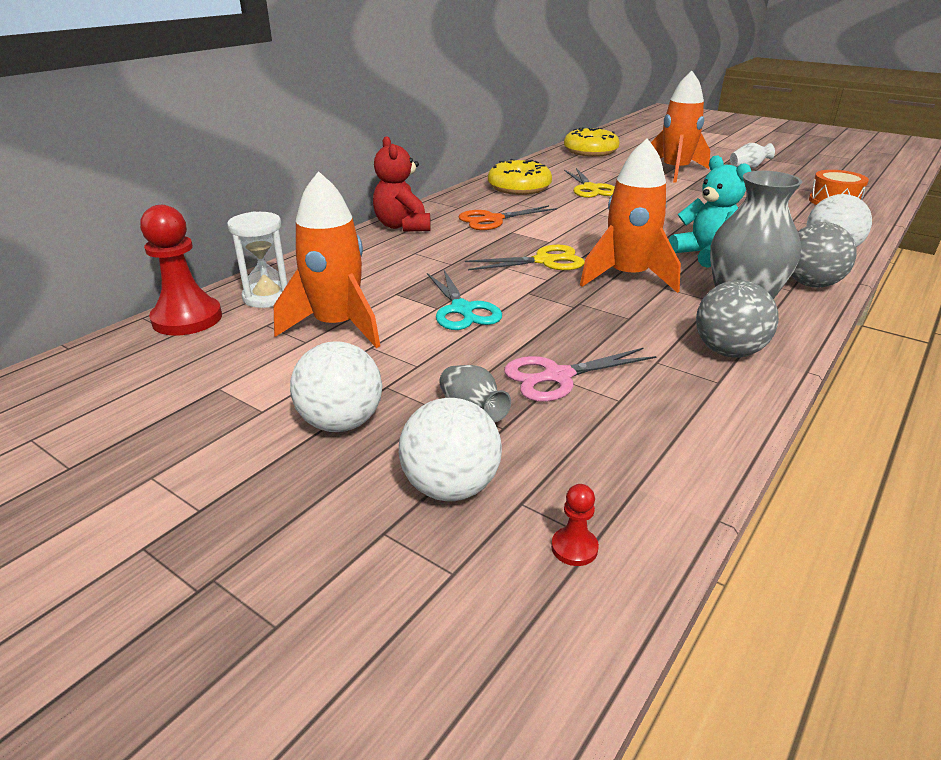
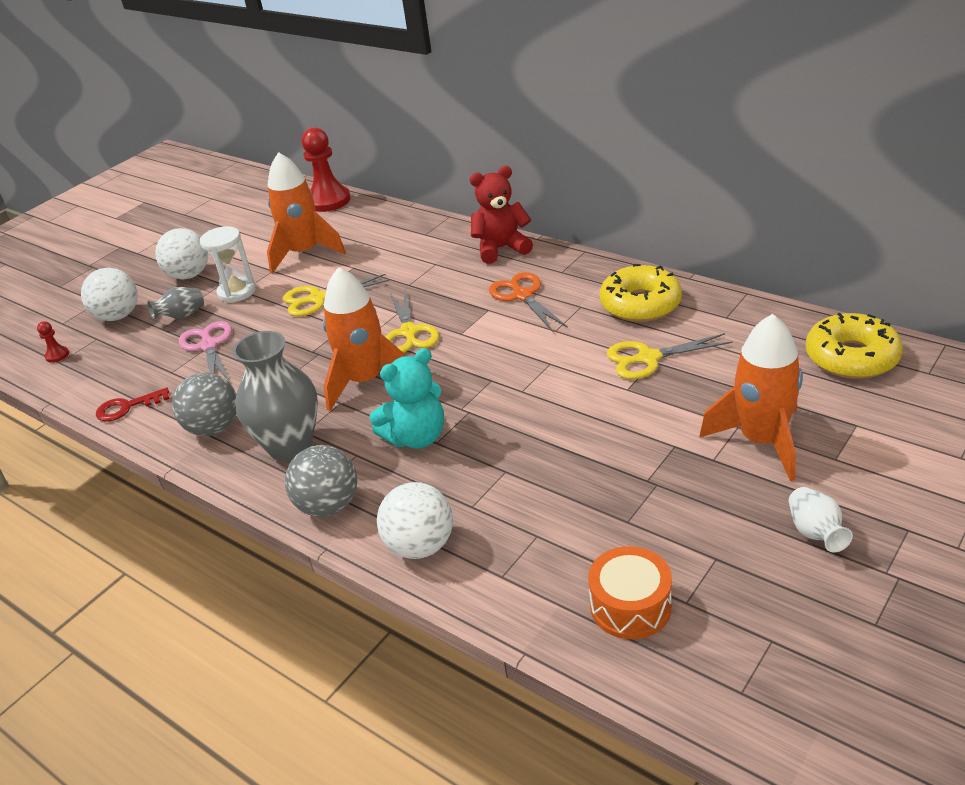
camera: 95 degrees right, 5 degrees up
white hourglass [227,212,288,308] -> white hourglass moved to [200,226,256,303]
turquoise scissors [427,270,502,330] -> yellow scissors [283,274,389,316]
none -> red key [96,388,170,422]

